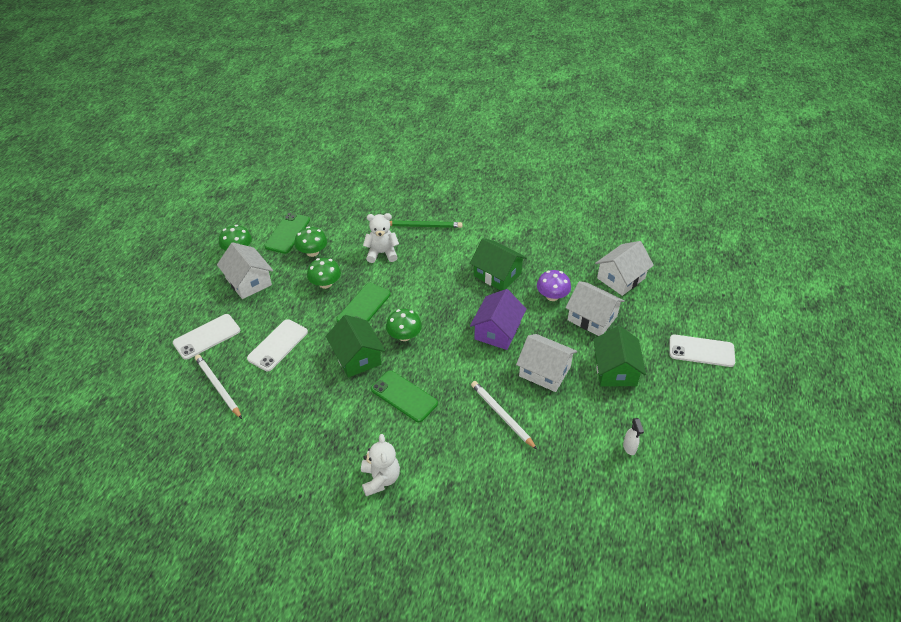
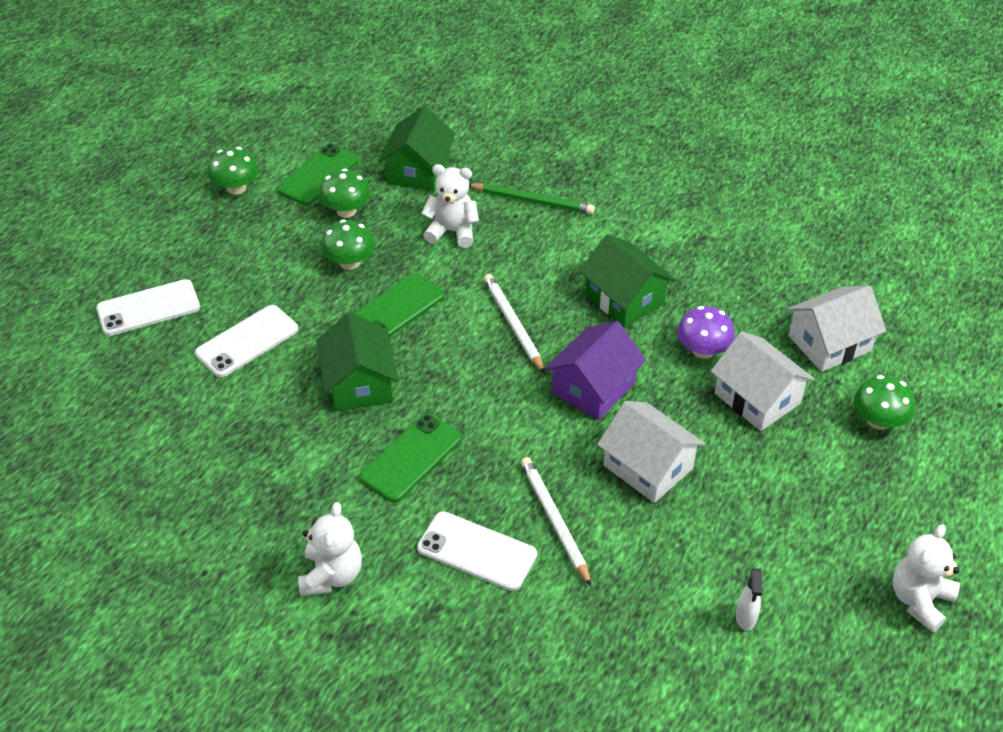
camera: 15 degrees right, 0 degrees up
white pencil [195,355,242,419] -> white pencil moved to [484,274,545,374]
white house [217,242,273,299] -> none
green phone [371,370,438,422] -> green phone turned 75 degrees clockwise [359,414,462,502]
green mushroom [386,309,422,341] -> green mushroom moved to [854,375,915,430]
green house [593,326,646,386] -> green house moved to [378,106,456,192]
white phone [670,335,735,367] -> white phone moved to [417,511,537,591]
none -> white teddy bear [893,524,960,632]

